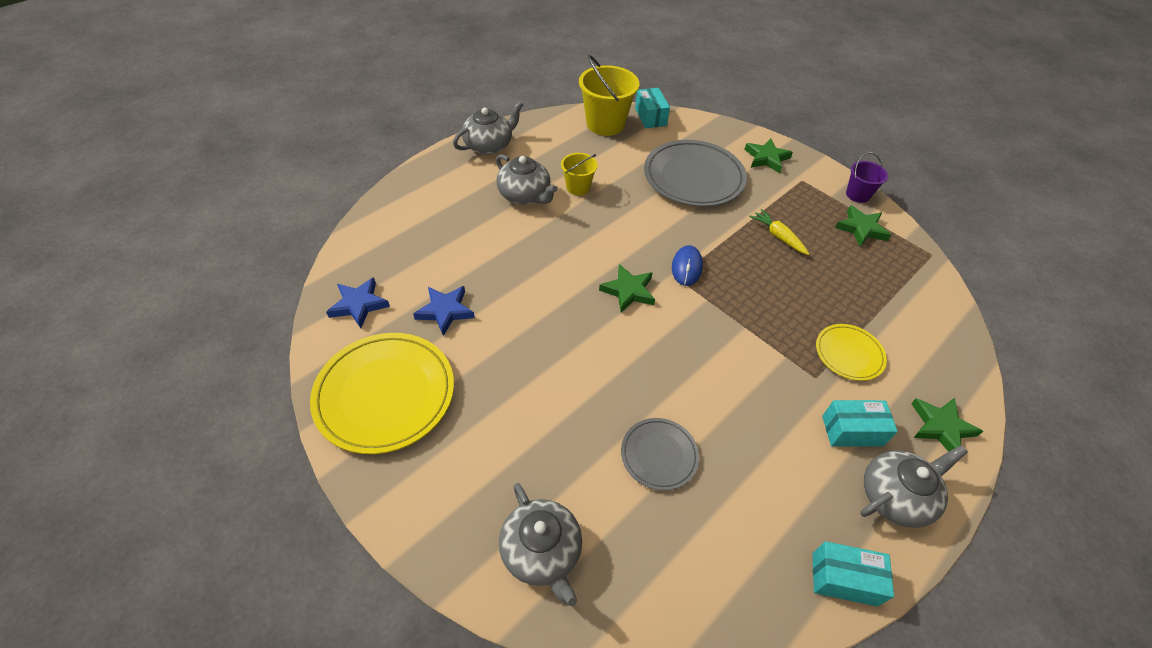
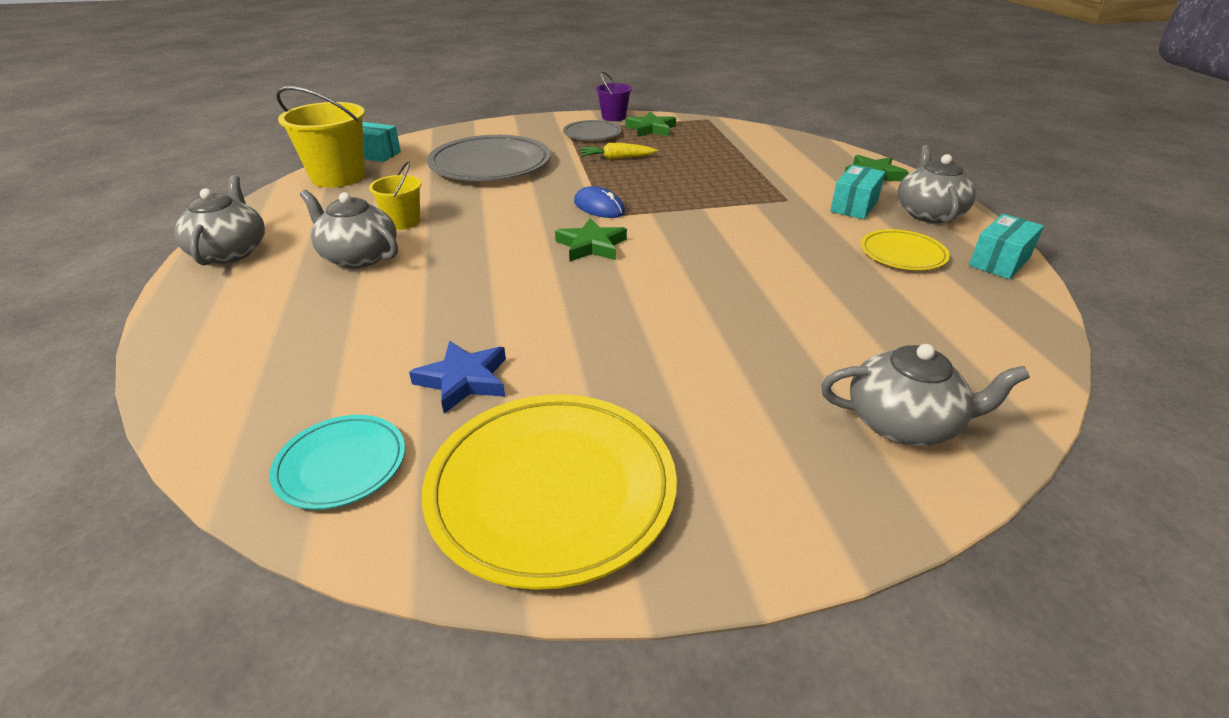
camera: 55 degrees left, 15 degrees down
blue star [326,277,390,328] -> turquoise plate [269,415,405,510]
grey teapot [496,154,557,204] -> grey teapot turned 135 degrees counterclockwise [300,190,398,268]
grey plate [621,418,699,490] -> grey plate moved to [563,120,622,140]
green star [744,138,793,173] -> none
yellow plate [816,324,887,381] -> yellow plate moved to [861,229,950,270]

